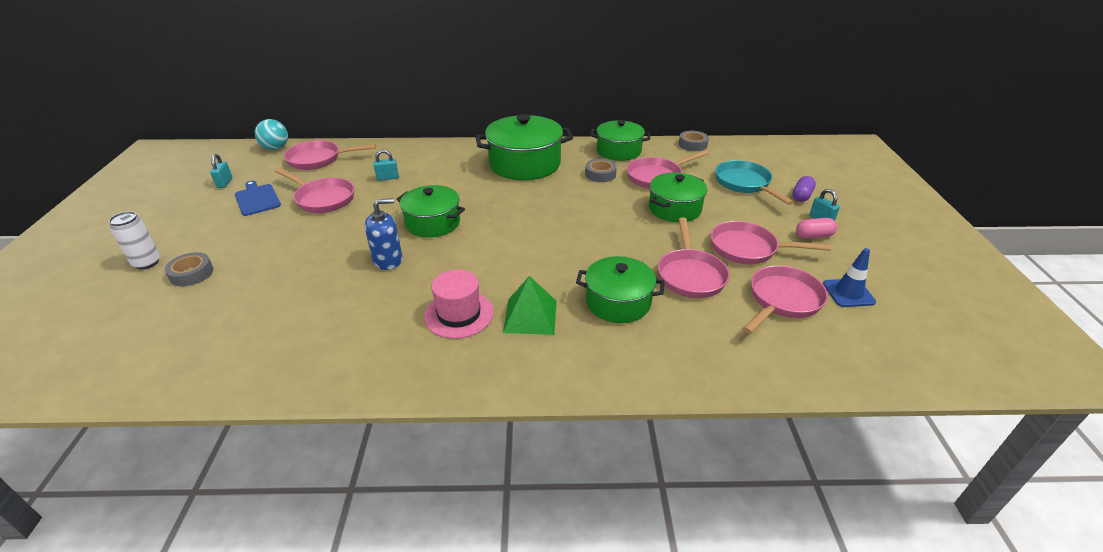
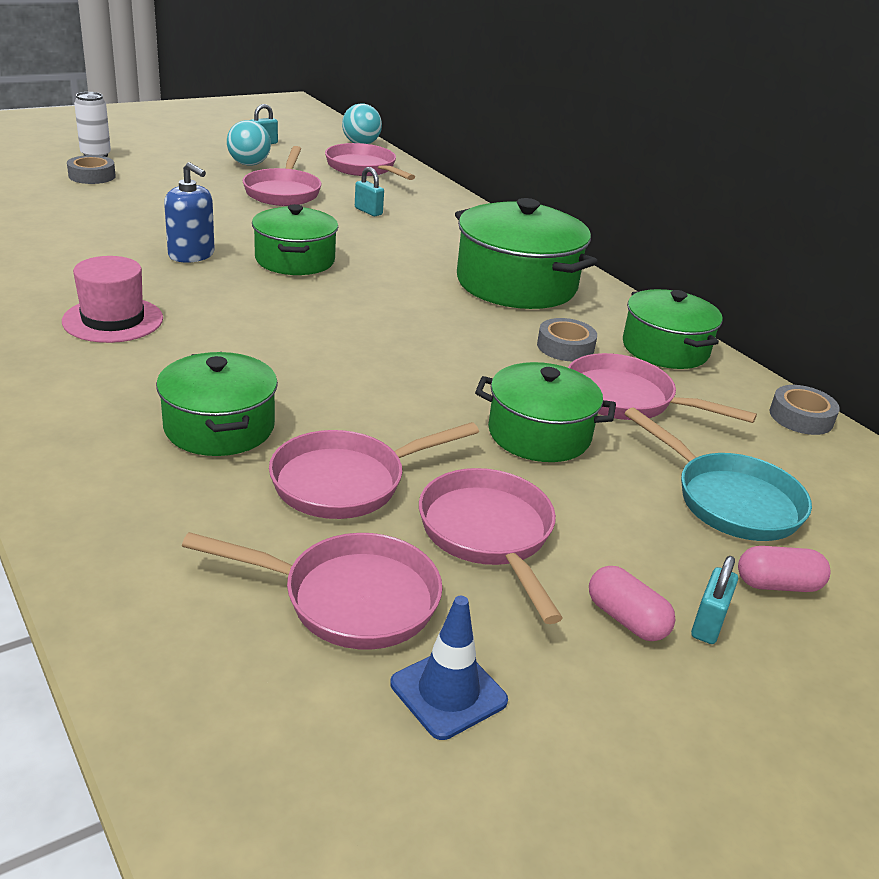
camera: 55 degrees right, 5 degrees down
blue cutting board [235,181,281,216] -> turquoise ball [227,120,271,166]
green pyramid [503,276,557,335] -> none
turquoise pan [715,160,794,205] -> turquoise pan turned 105 degrees clockwise [624,407,812,541]
purple capsule [792,176,816,202] -> pink capsule [738,546,831,592]

